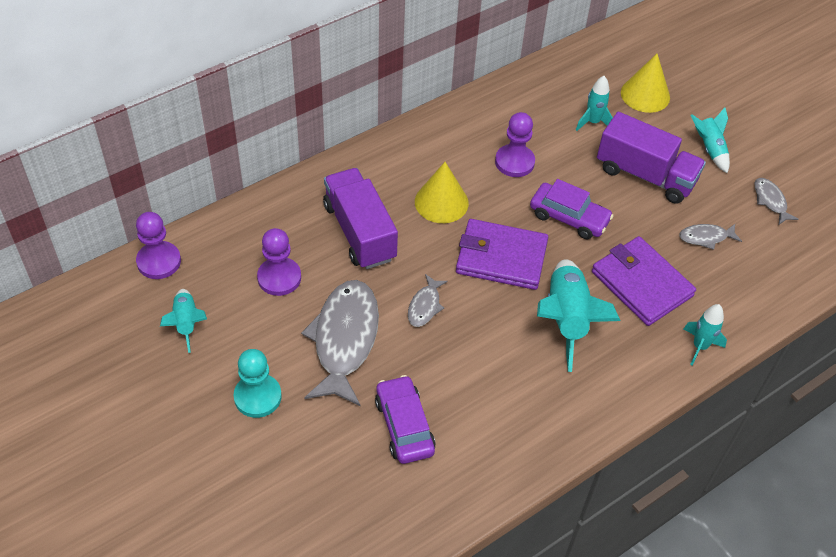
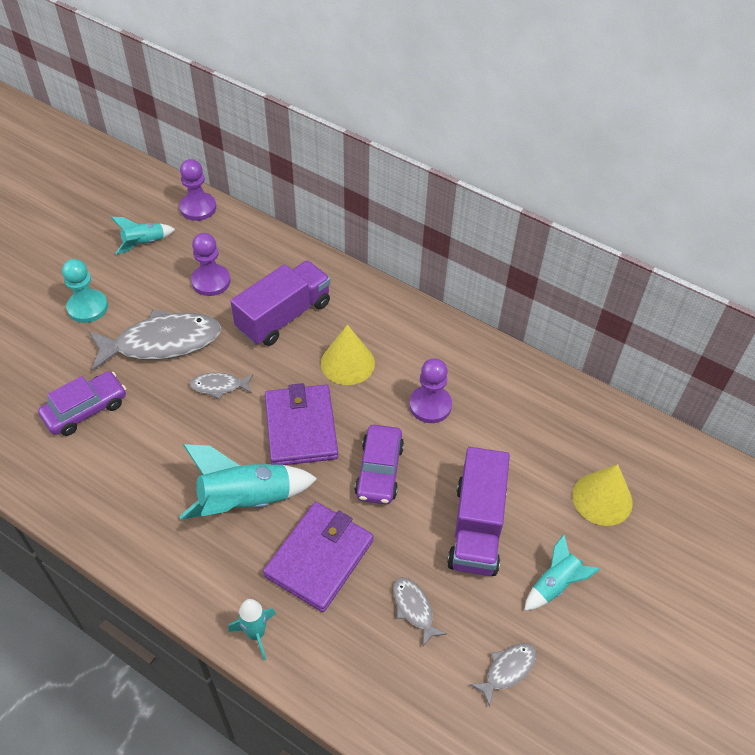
camera: 70 degrees right, 0 degrees up
turquoise rocket [576,76,613,131] -> none

